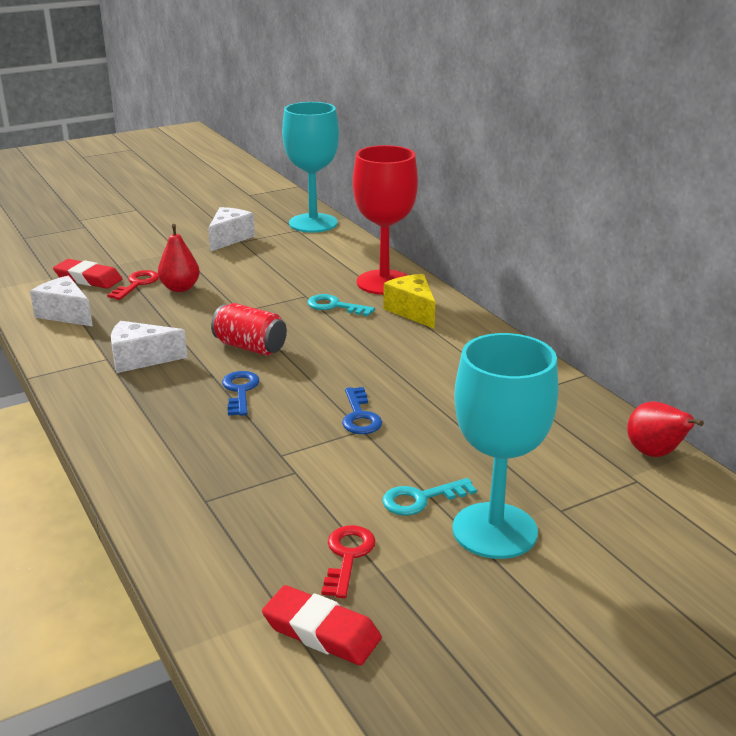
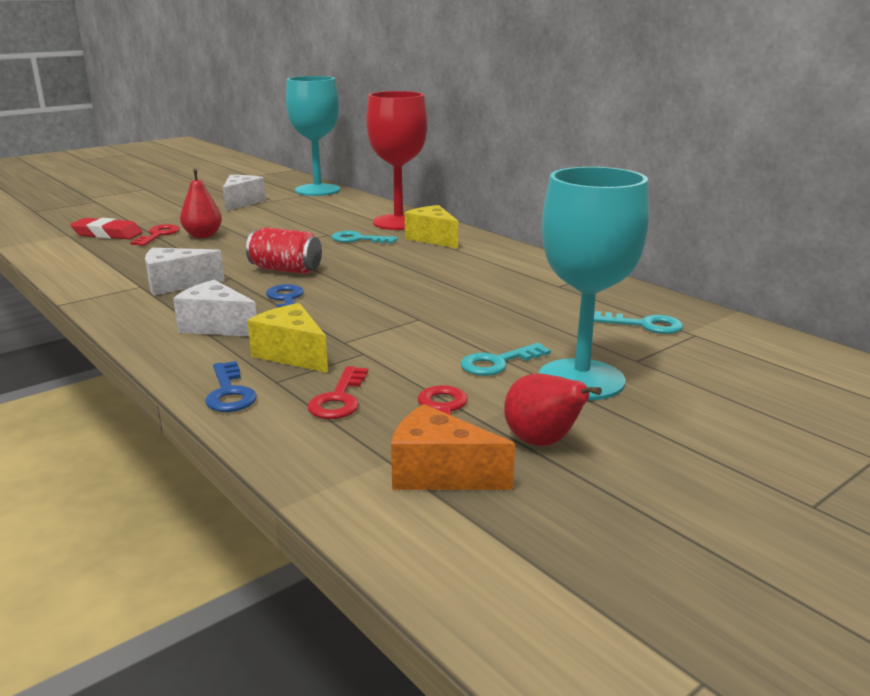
camera: 10 degrees left, 5 degrees down
white cheese [30,276,93,326] -> white cheese moved to [173,280,257,336]
red eraser [262,585,382,665] -> orange cheese [391,404,515,490]
blue key [342,387,382,434] -> blue key moved to [205,361,257,412]
red pear [627,401,704,457] -> red pear moved to [504,373,602,446]
none -> yellow cheese [247,303,328,373]
none -> red key [307,366,368,419]
none -> turquoise key [594,311,683,334]

